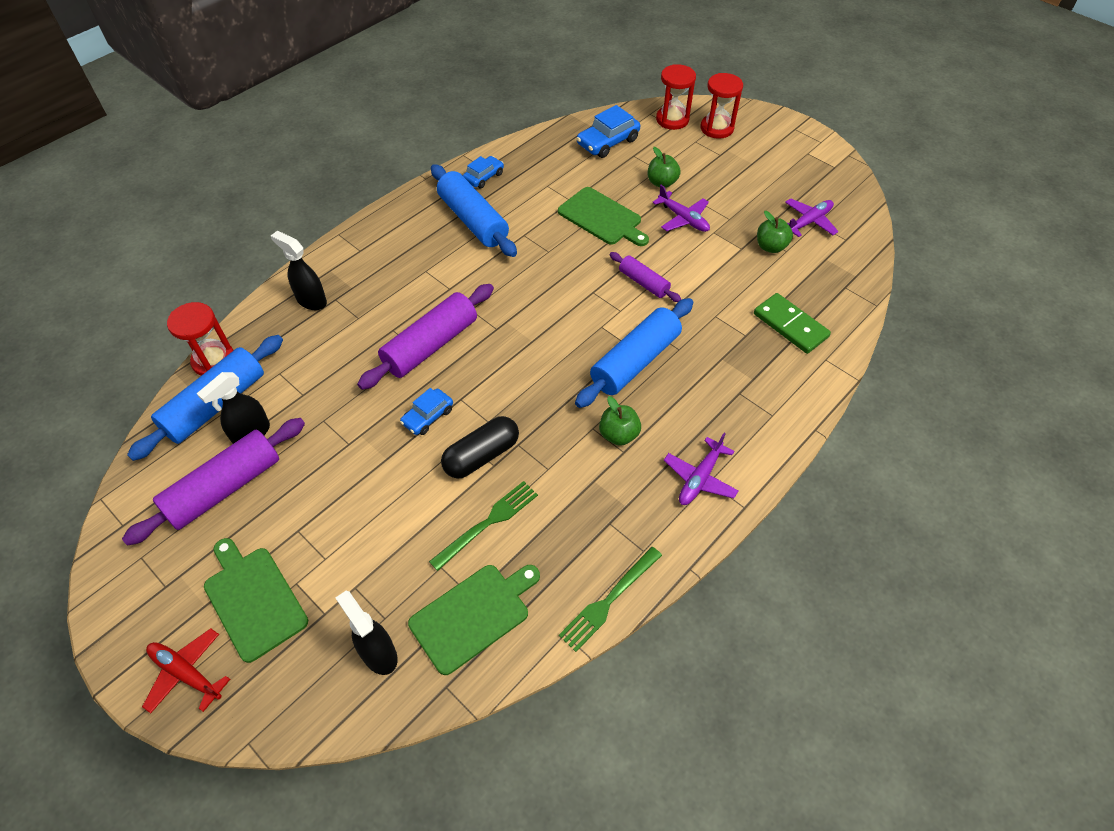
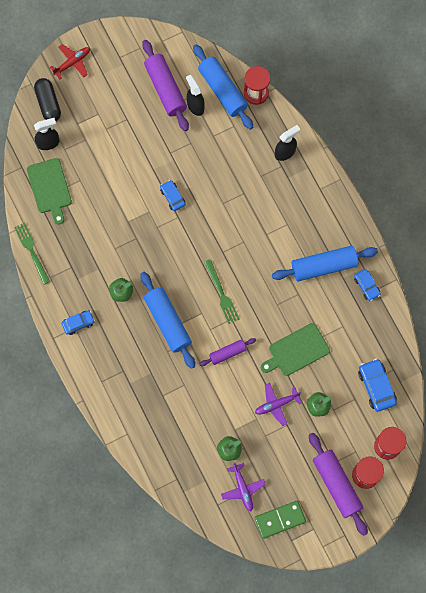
camera: 110 degrees right, 20 degrees up
green cutting board [204,538,308,663] -> none
purple rolling pin [357,284,494,390] -> purple rolling pin moved to [309,433,368,536]
green fork [429,481,538,571] -> green fork moved to [204,259,240,324]
black capsule [441,416,519,479] -> black capsule moved to [34,78,61,121]
purple plane [664,433,738,505] -> blue car [61,310,95,335]
green domino [754,293,831,354] -> green domino moved to [255,501,306,539]

